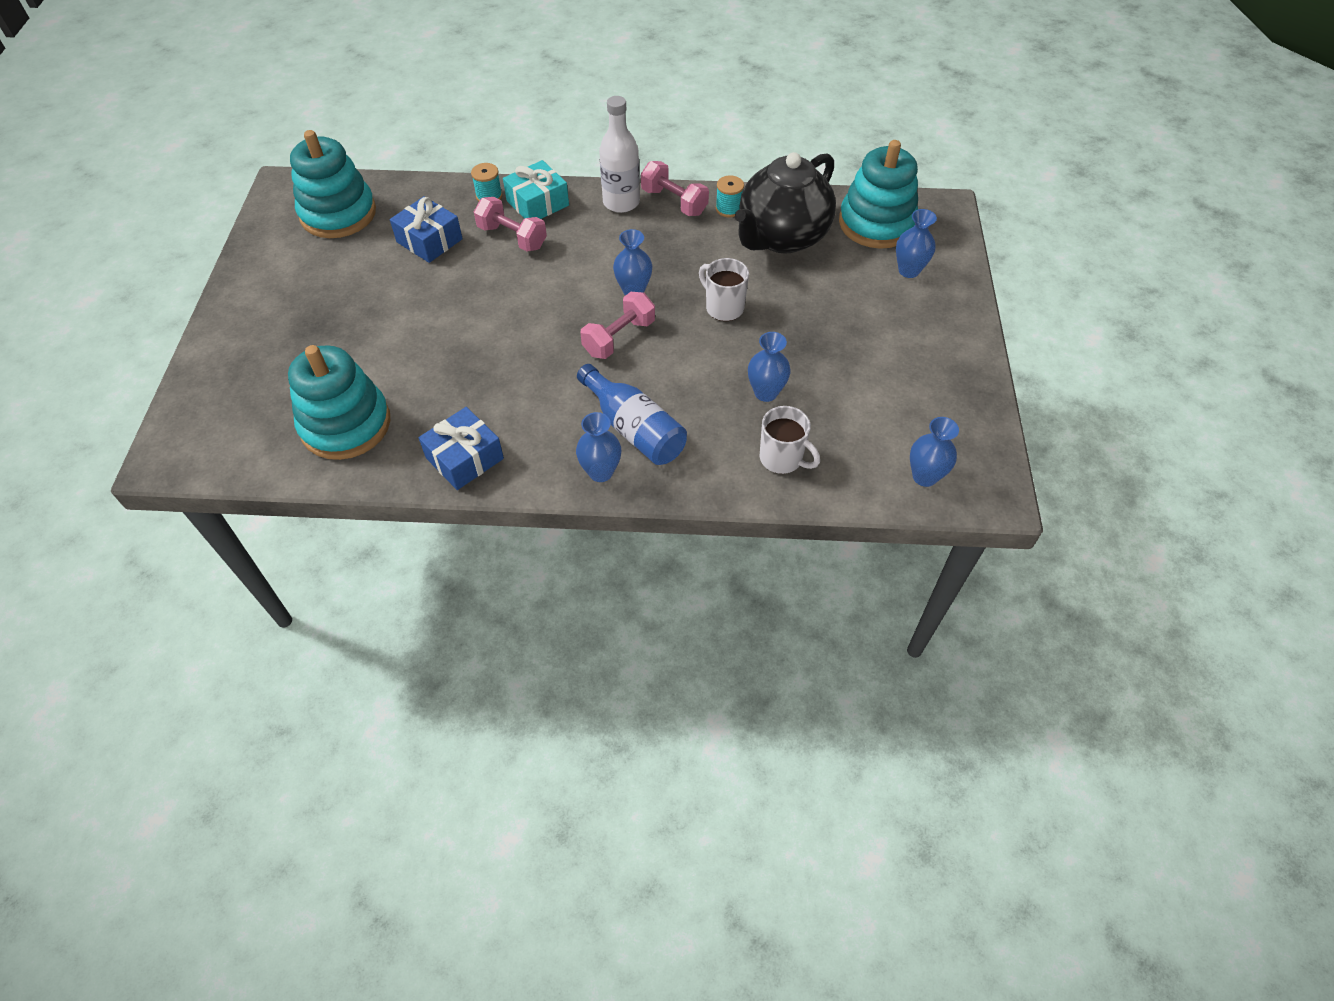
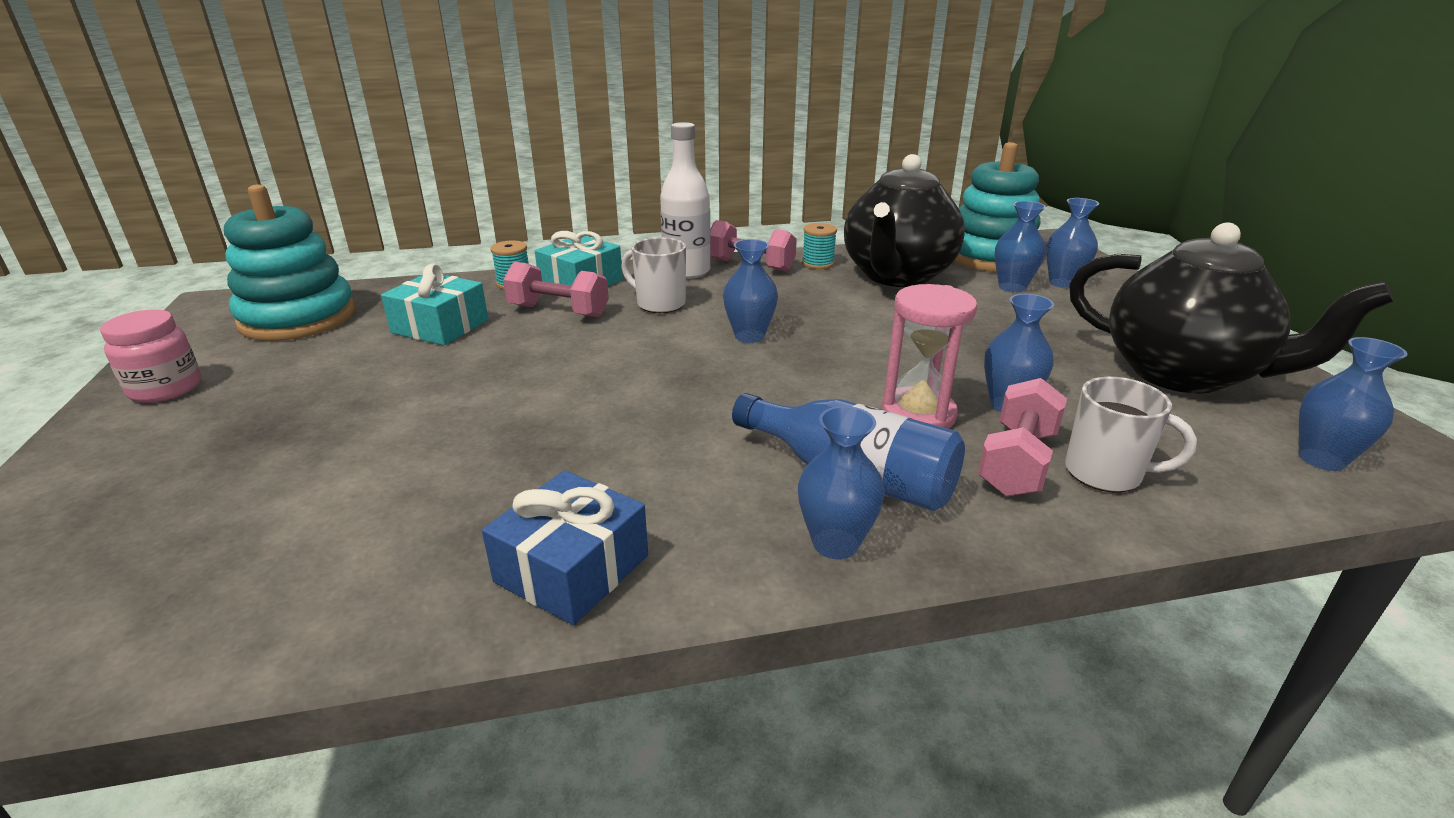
camera: 15 degrees left, 25 degrees down
turquoise stacking toy [288,345,390,460] -> none
blue gift [390,196,463,263] -> turquoise gift [381,264,488,345]
pink dumbbell [580,292,655,359] -> pink dumbbell moved to [978,378,1067,497]
white mug [699,258,749,321] -> white mug moved to [621,237,686,313]
none -> pink jar [100,309,201,403]
none -> pink hourglass [882,284,977,429]
none -> blue vase [995,201,1046,292]
none -> black teapot [1069,222,1394,394]

